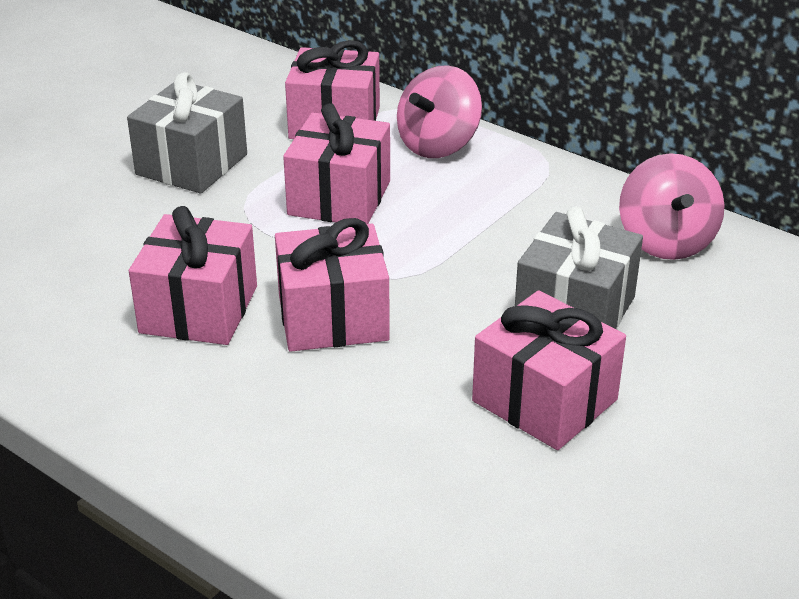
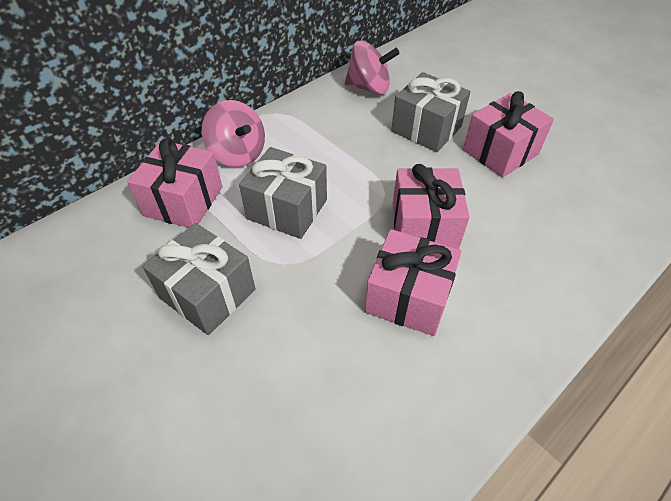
camera: 80 degrees left, 15 degrees up
pink gift [283,103,390,224] -> grey gift [239,147,327,239]

